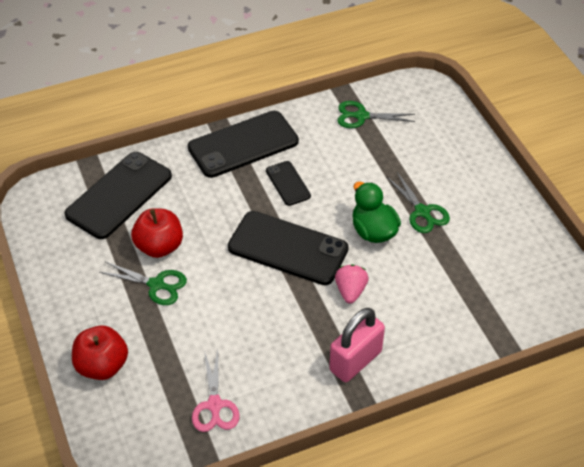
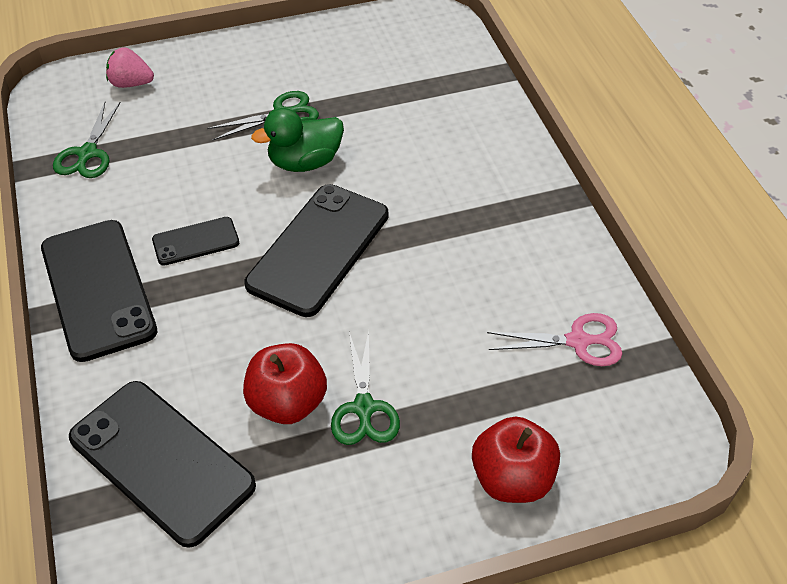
camera: 85 degrees left, 0 degrees up
green scissors [99,262,187,305] -> green scissors turned 150 degrees clockwise [331,330,400,445]
pink padlock [329,308,385,382] -> none
pink strawberry [335,265,369,304] -> pink strawberry moved to [106,47,154,88]

